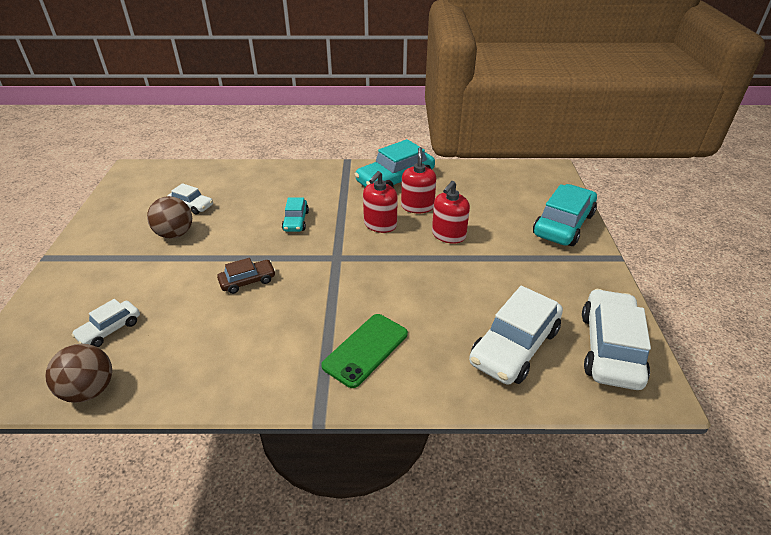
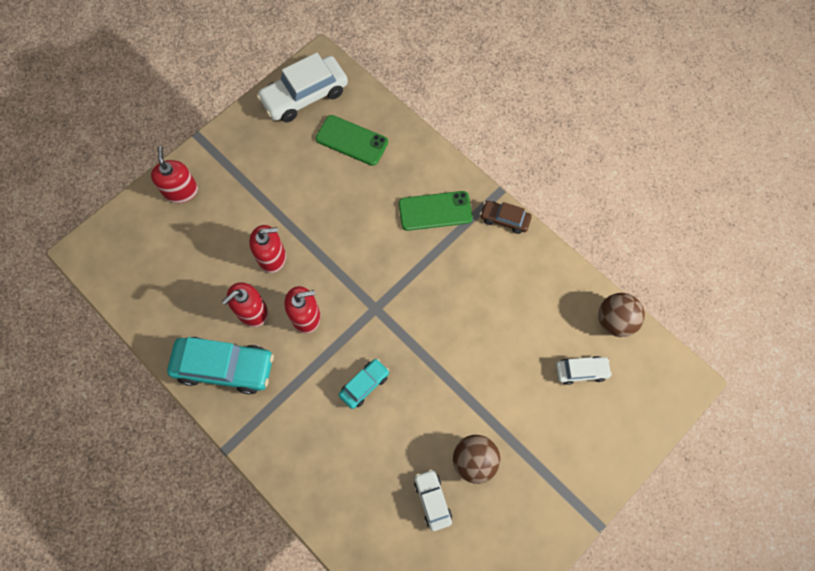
camera: 135 degrees left, 30 degrees up
brown car [217,258,276,294] -> brown car moved to [480,201,532,234]
white car [469,286,563,385] -> green phone [316,115,388,166]
turquoise car [533,184,597,246] -> red soap dispenser [151,146,198,203]

